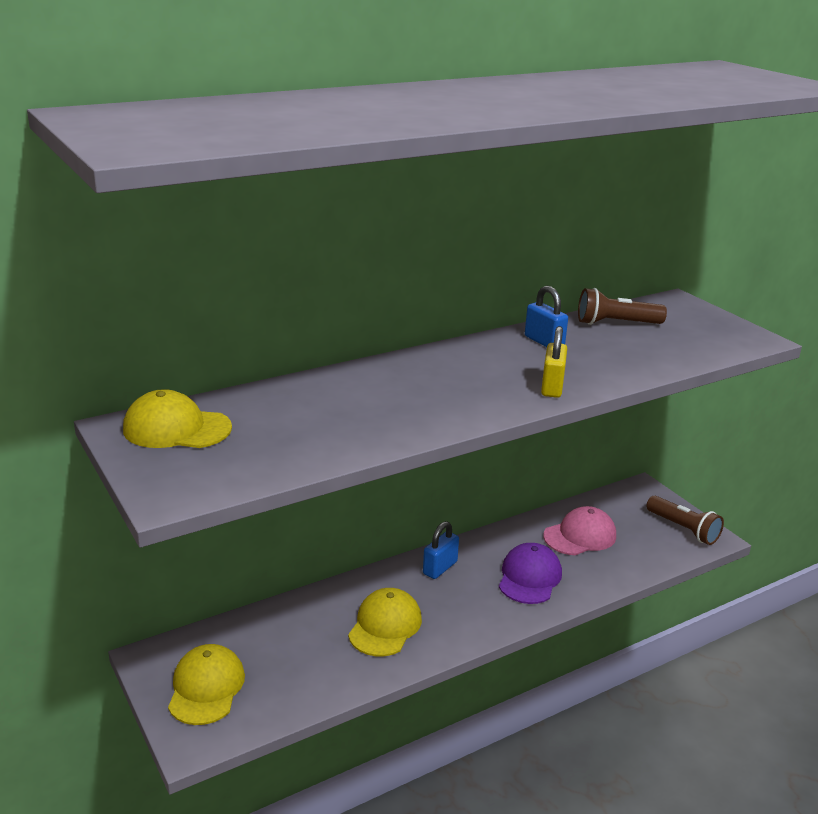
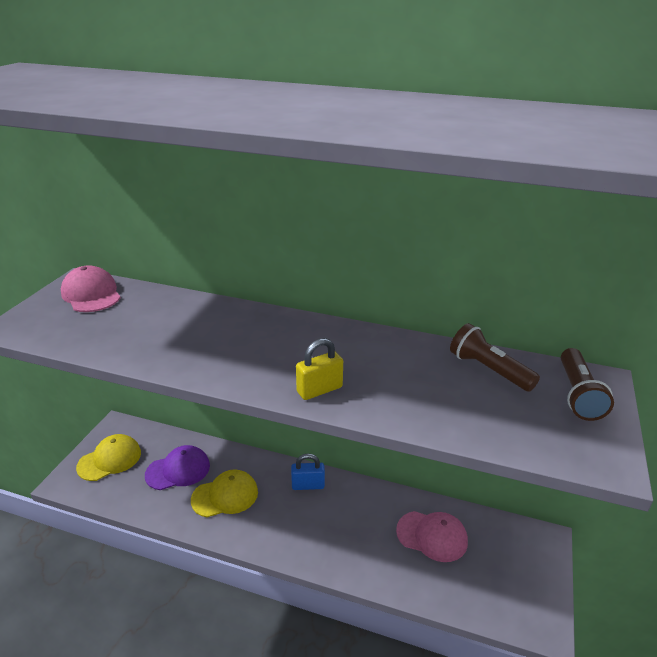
camera: 50 degrees right, 5 degrees up
yellow cap [123,389,232,448] -> pink cap [61,265,121,312]
purple cap [499,543,562,604] -> purple cap moved to [145,445,210,490]
blue padlock [525,286,568,347] -> none
brown flashlight [646,496,724,545] -> brown flashlight moved to [561,348,614,421]

